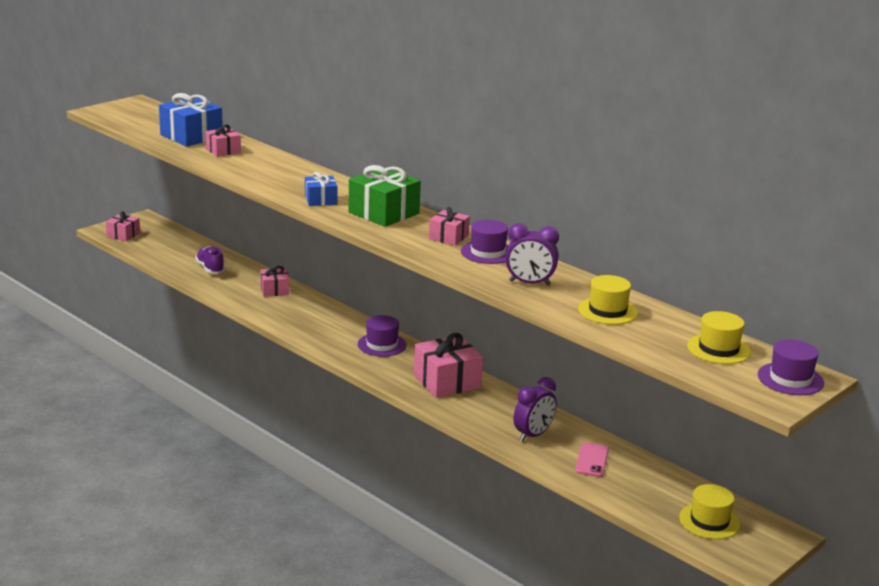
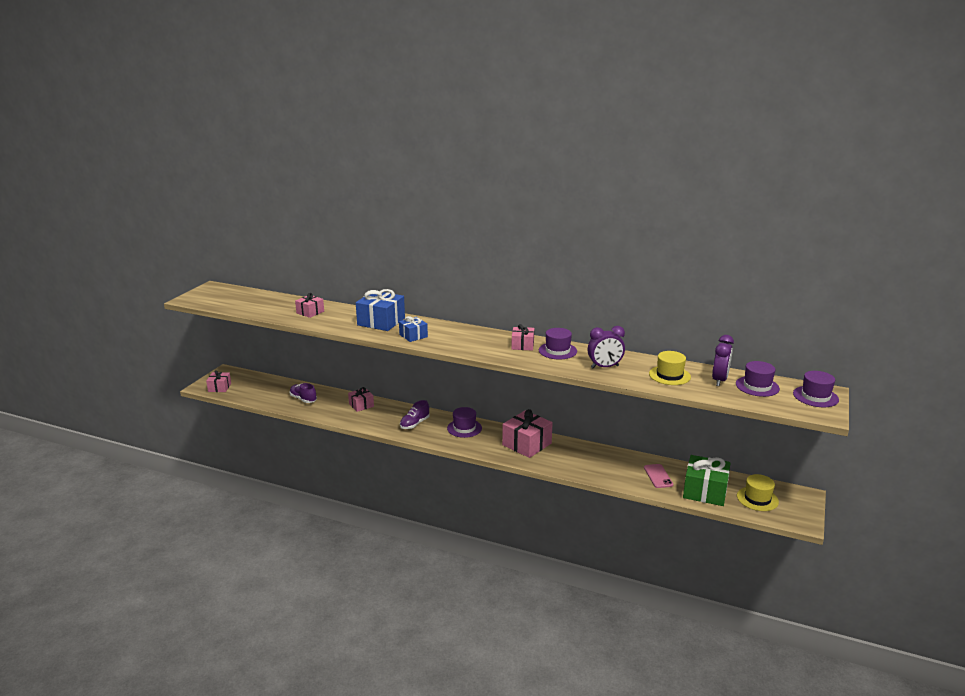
camera: 20 degrees left, 0 degrees up
blue gift [159,93,223,147] -> blue gift moved to [356,289,405,331]
green gift [348,165,421,227] -> green gift moved to [683,455,730,506]
purple clock [514,377,557,442] -> purple clock moved to [712,335,734,386]
yellow hat [687,311,751,364] -> purple hat [736,361,780,397]
none -> purple shoe [400,400,429,429]

